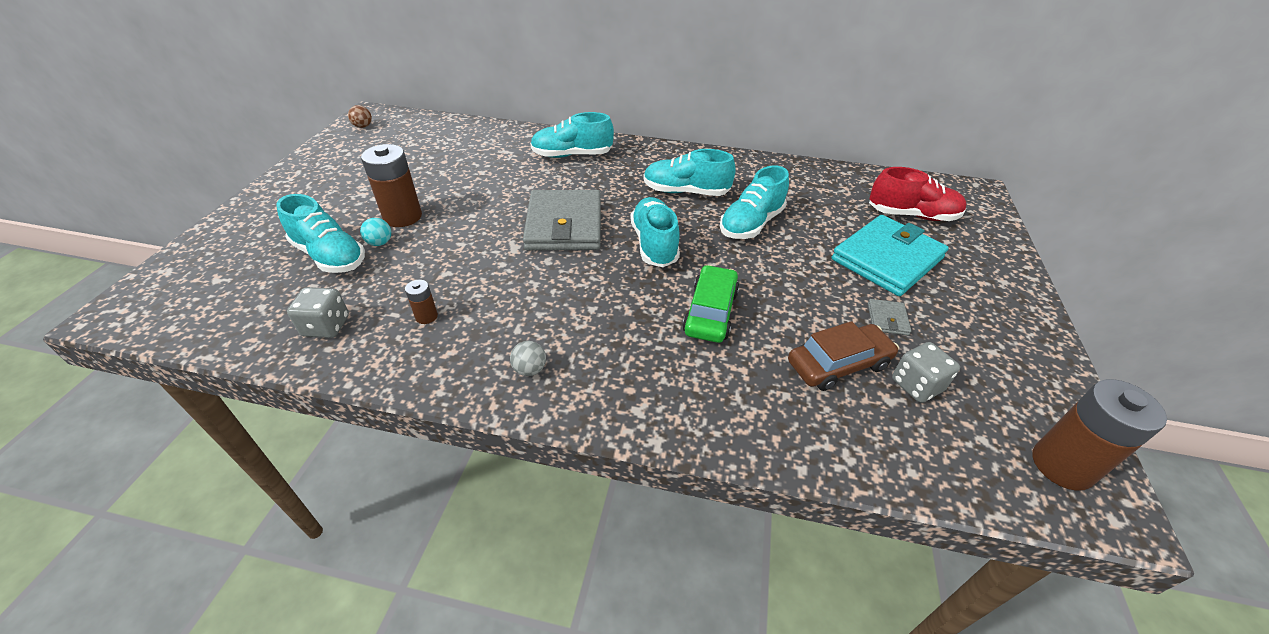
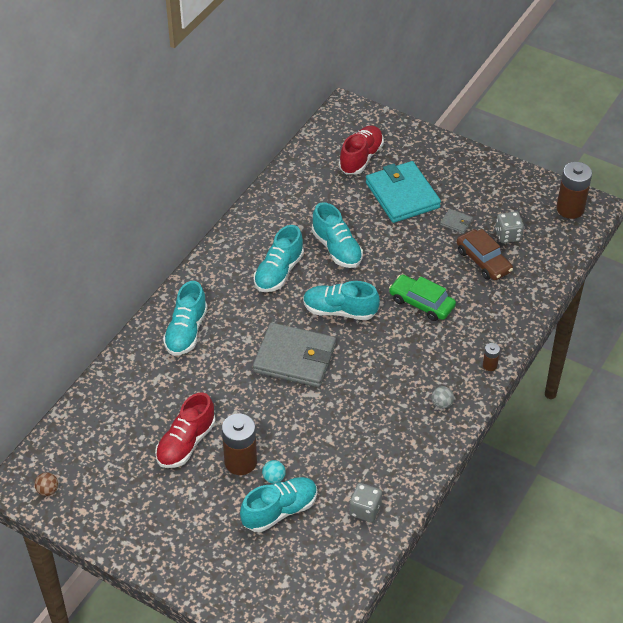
camera: 70 degrees left, 5 degrees up
brown battery [405,280,438,324] -> brown battery moved to [483,343,500,371]
brown car [788,321,899,391] -> brown car turned 150 degrees clockwise [457,229,513,280]
none -> red shoe [155,392,215,468]

